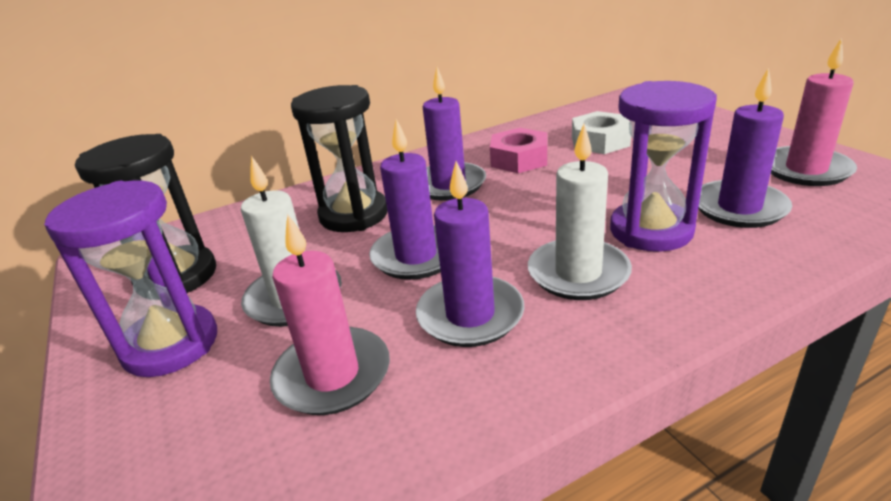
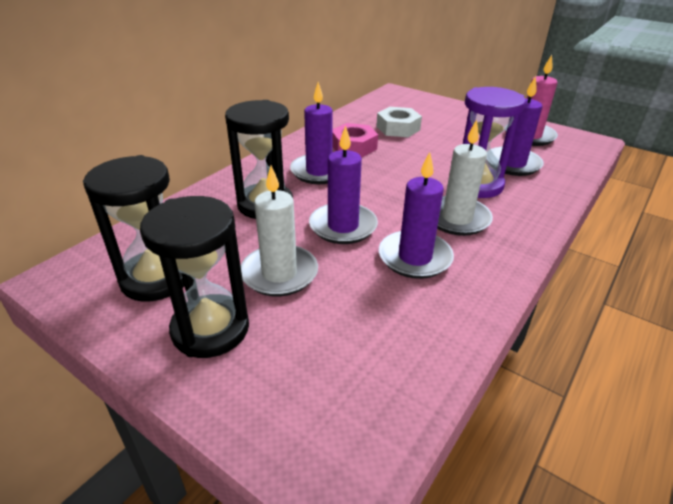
camera: 30 degrees left, 5 degrees up
purple hourglass [44,181,217,377] -> black hourglass [140,196,249,358]
pink candle [270,214,390,415] -> none

